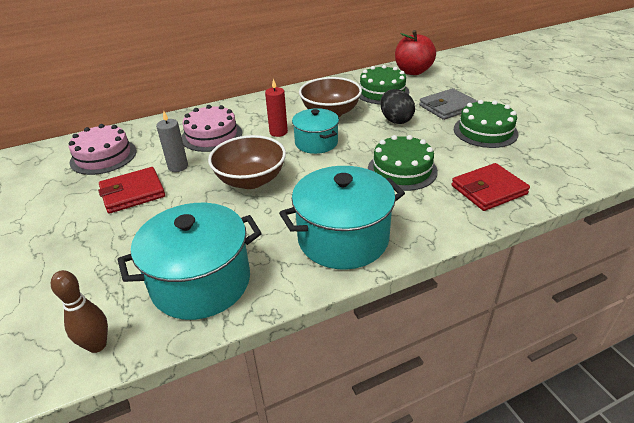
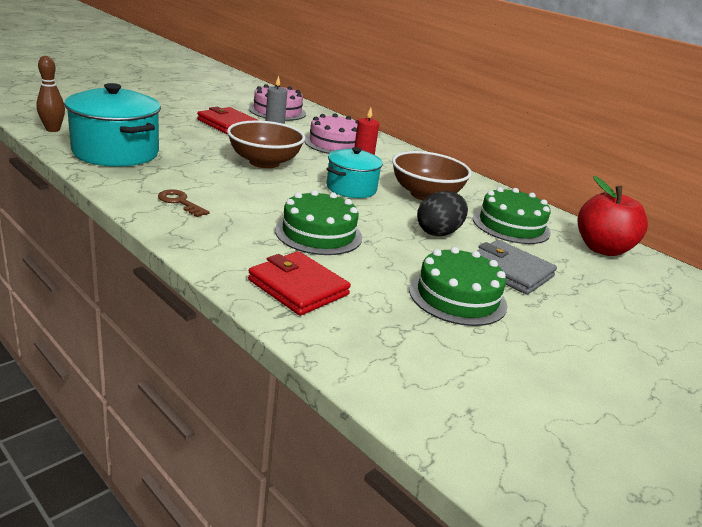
camera: 65 degrees right, 10 degrees down
turquoise pot [279,166,405,270] -> brown key [158,189,209,217]

